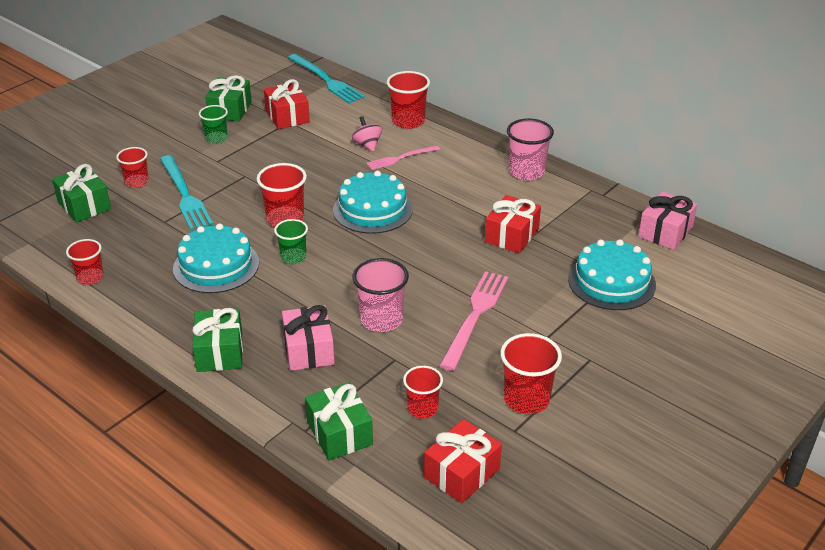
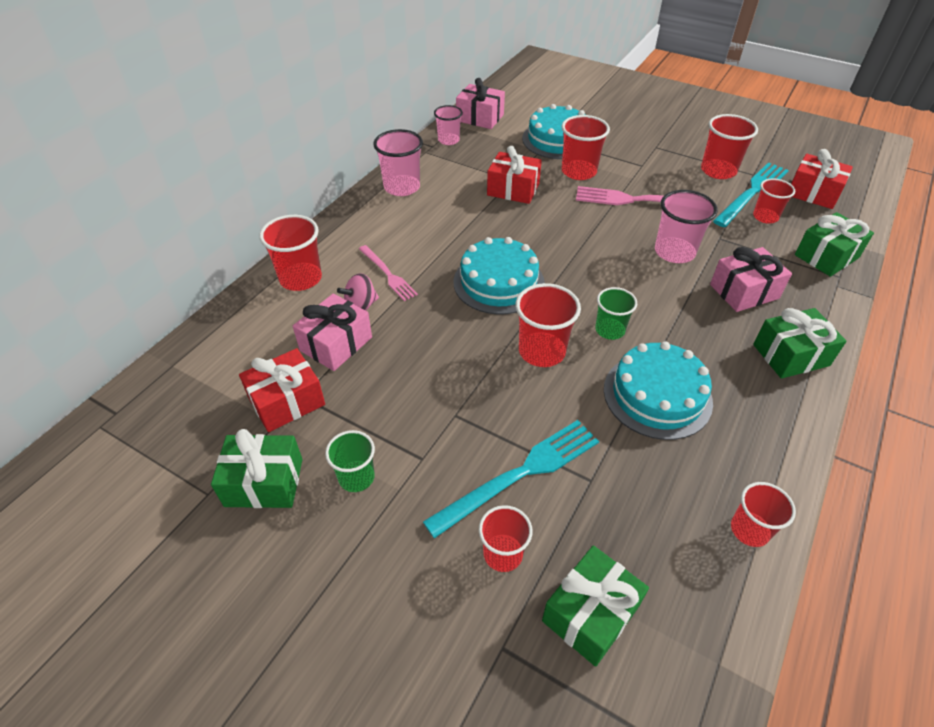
camera: 100 degrees left, 10 degrees up
turquoise fork [288,54,365,103] -> turquoise fork moved to [713,162,789,227]
none -> pink gift [293,293,372,371]
none -> pink cup [434,105,463,145]
none -> red cup [562,115,610,180]

